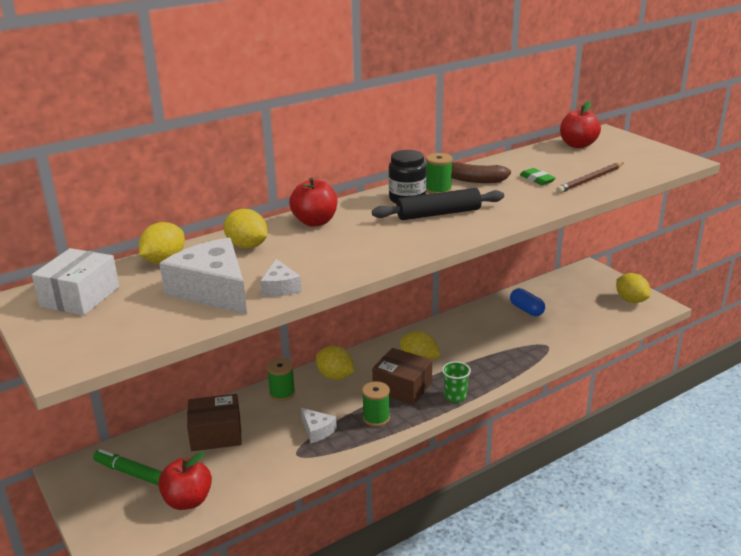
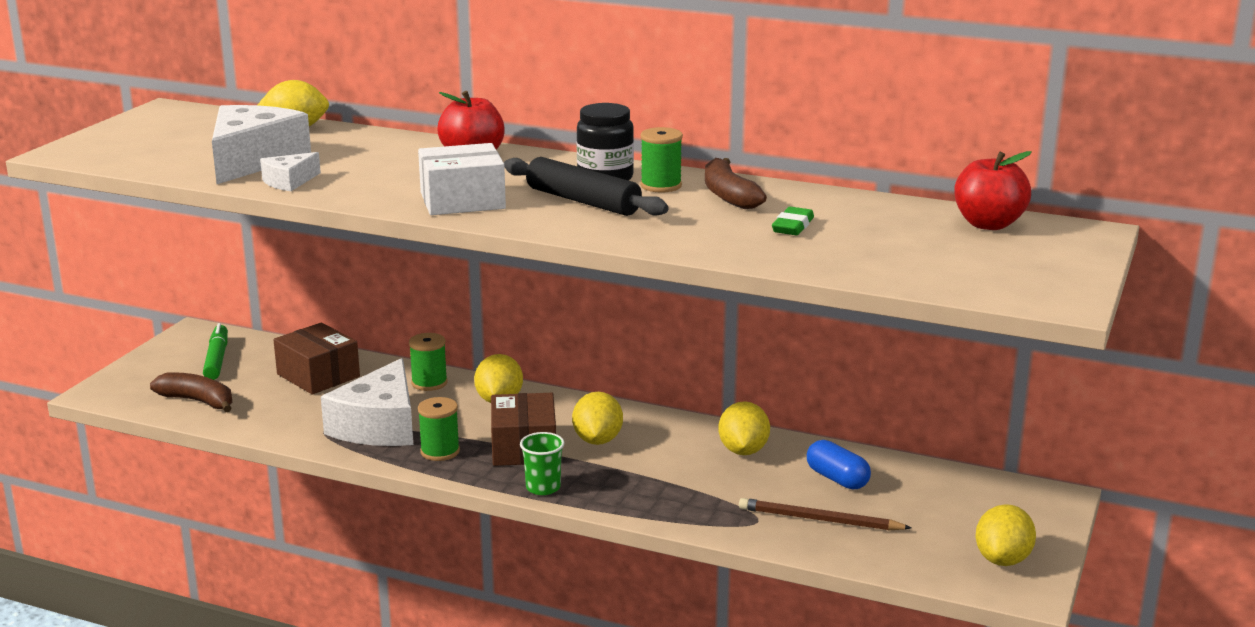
camera: 55 degrees right, 5 degrees down
white box [32,248,119,315] -> white box moved to [418,143,506,215]
red apple [158,451,212,510] -> brown banana [150,372,232,412]
yellow lemon [224,209,268,249] -> yellow lemon moved to [718,401,770,455]
white cheese [301,408,337,443] -> white cheese [321,358,413,446], size x2.04
blue capsule [510,288,545,316] -> blue capsule turned 60 degrees counterclockwise [807,440,871,489]
brown pencil [556,163,624,193] -> brown pencil moved to [739,498,911,531]

